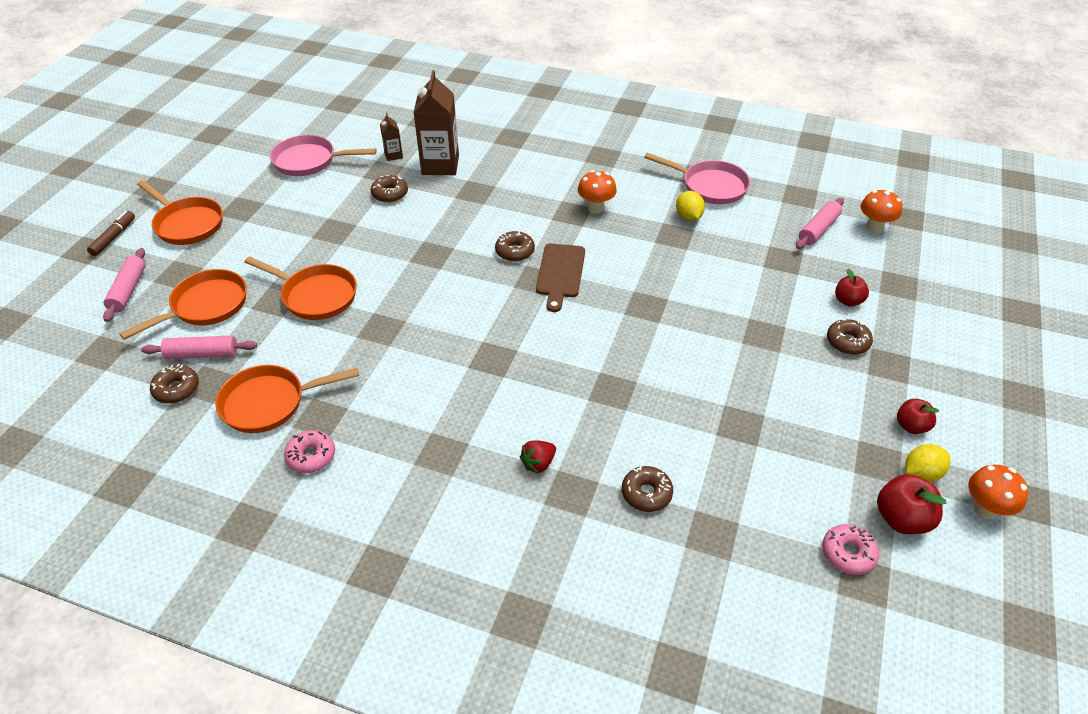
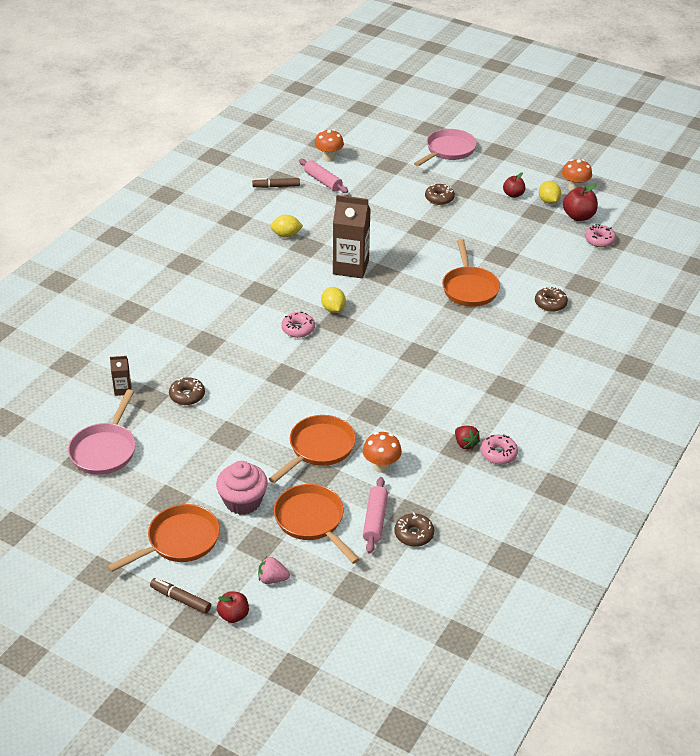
camera: 80 degrees left, 5 degrees down
pink rolling pin [103,248,145,322] -> pink strawberry [258,556,290,584]
orange pan [215,365,359,433] -> orange pan moved to [442,239,500,307]
brown carton [413,70,459,175] -> brown carton moved to [333,195,371,278]
brown donut [495,230,535,262] -> pink donut [281,312,315,338]
red strawberry [520,440,556,473] -> red strawberry moved to [455,426,480,449]
brown cutting board [536,243,585,312] -> yellow lemon [321,287,346,313]
orange mushroom [578,170,617,213] -> orange mushroom moved to [363,432,402,473]
pink pan [644,153,750,204] -> pink pan moved to [414,129,477,166]
red apple [835,269,869,307] -> red apple moved to [217,592,249,623]
none -> pink cupcake [216,461,268,515]
none -> brown marker [252,178,300,188]

